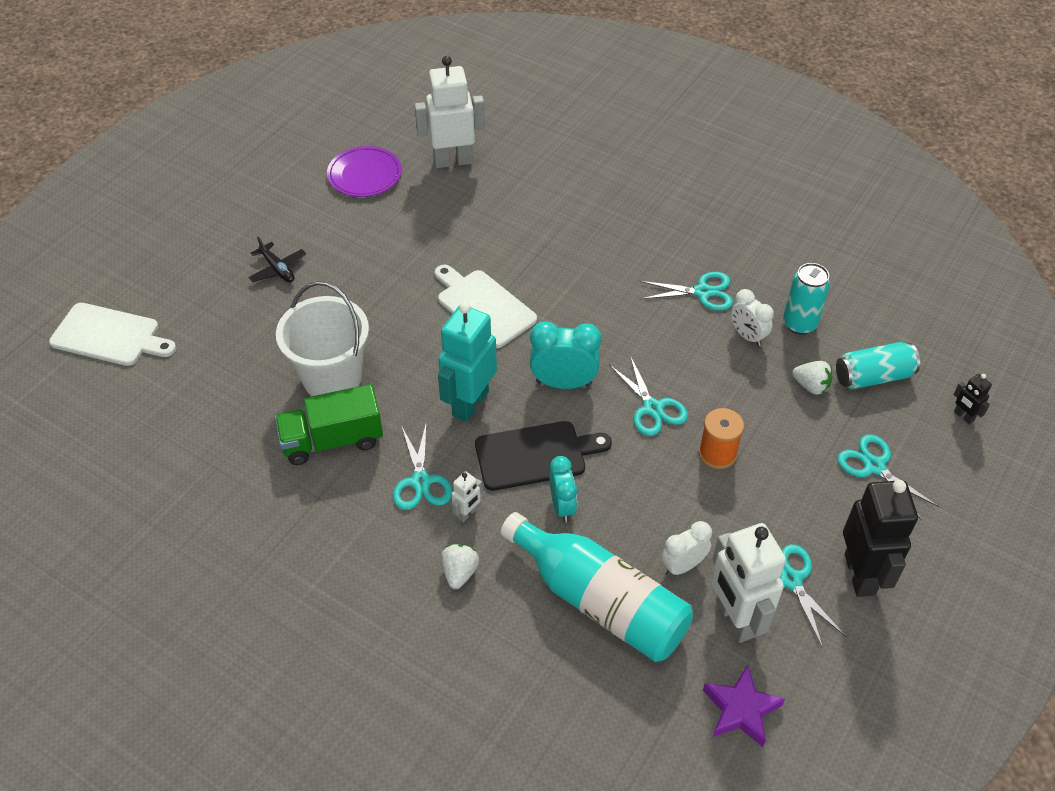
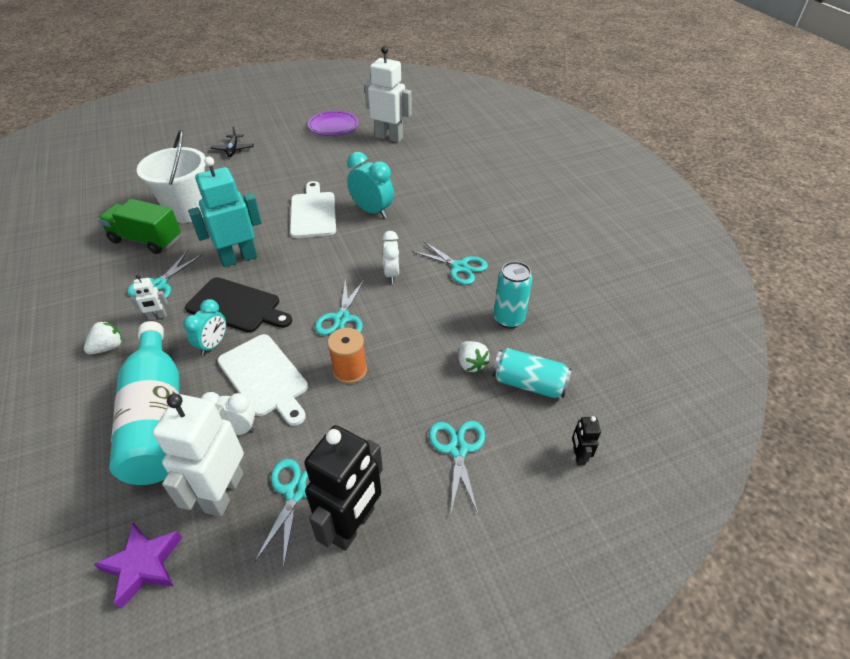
camera: 35 degrees right, 5 degrees down
white cutting board [49,303,176,366] -> white cutting board moved to [217,334,308,426]
turquoise clock [530,322,601,389] -> turquoise clock moved to [347,152,394,218]
white clock [731,289,774,346] -> white clock moved to [382,231,399,283]

